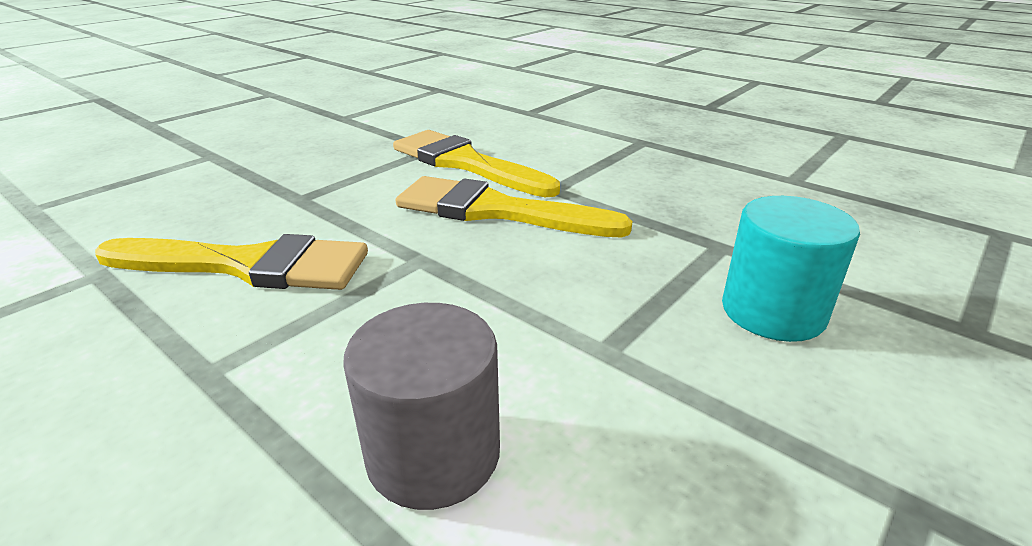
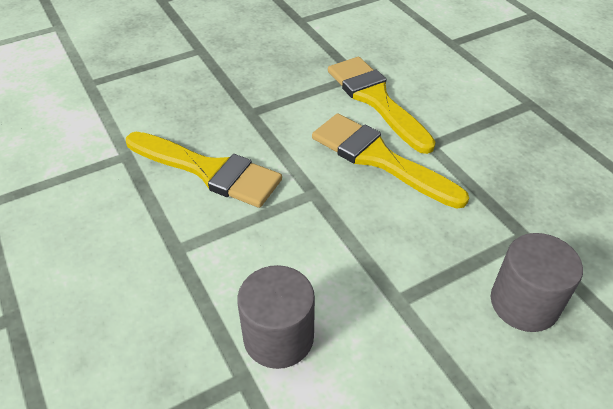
camera: 20 degrees right, 15 degrees up
turquoise cylinder [722,196,860,342] -> grey cylinder [491,233,583,332]

